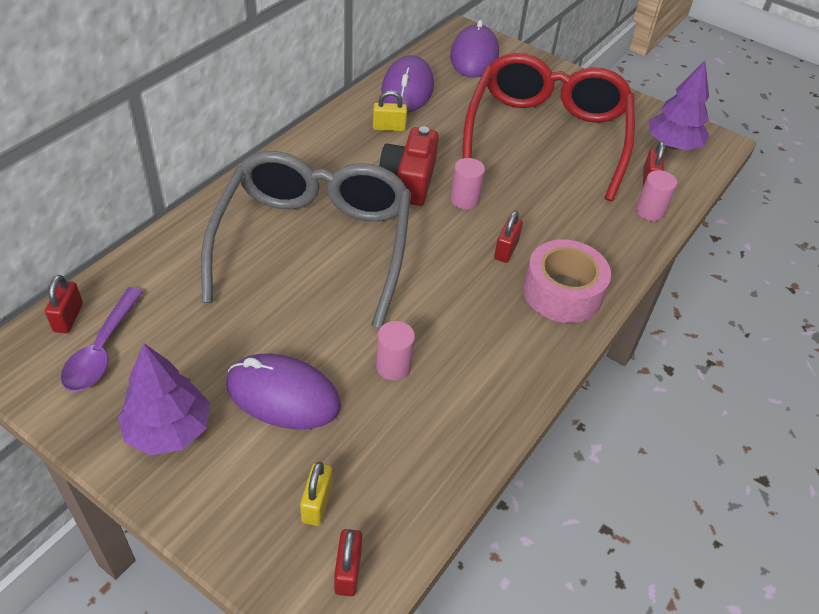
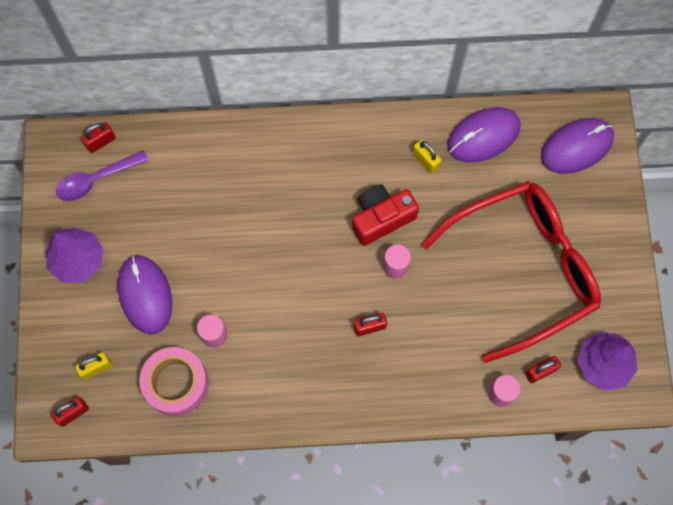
camera: 55 degrees right, 25 degrees up
grey glasses [201,151,411,328] -> none
pink tape [523,239,611,323] -> pink tape moved to [139,347,209,416]

